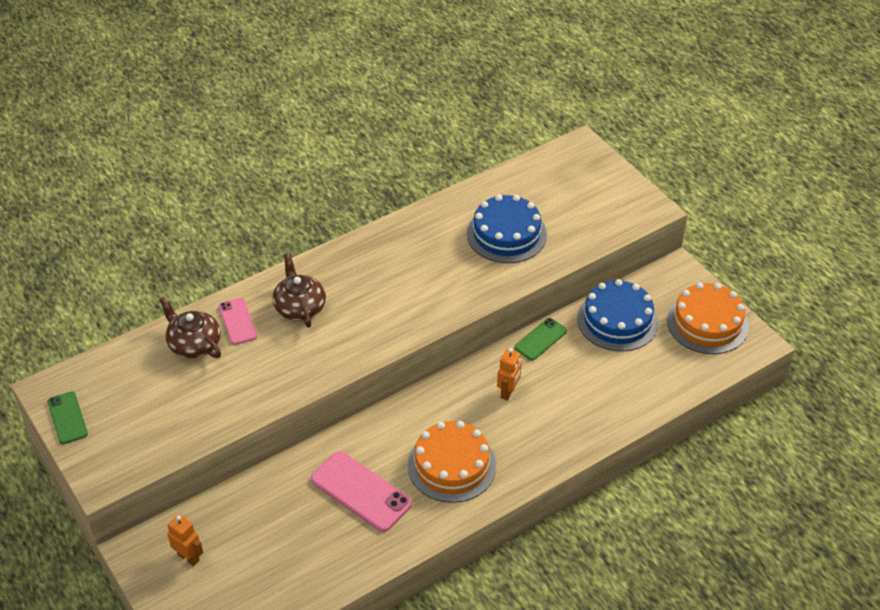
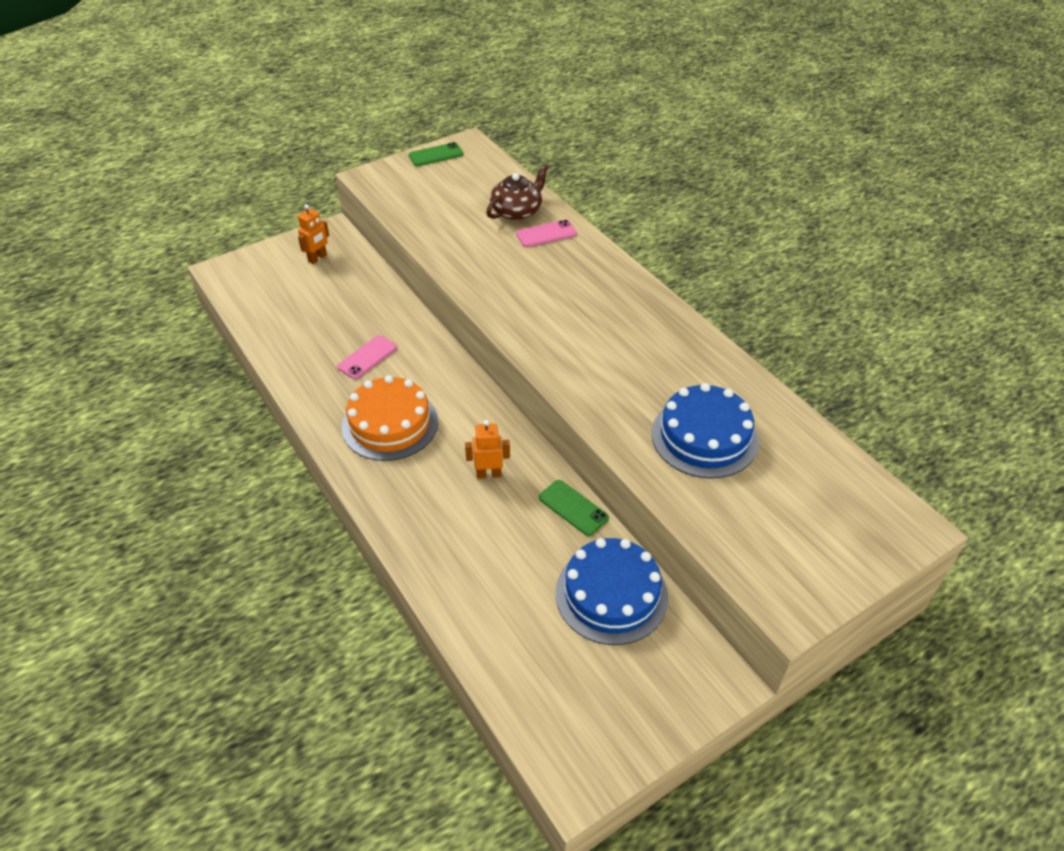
camera: 90 degrees right, 0 degrees up
brown teapot [272,254,326,328] -> none
pink phone [311,451,412,532] -> pink phone [337,335,397,379], size x0.60
orange robot [497,348,522,401] -> orange robot turned 150 degrees clockwise [465,420,510,479]
orange cake [667,283,749,354] -> none

